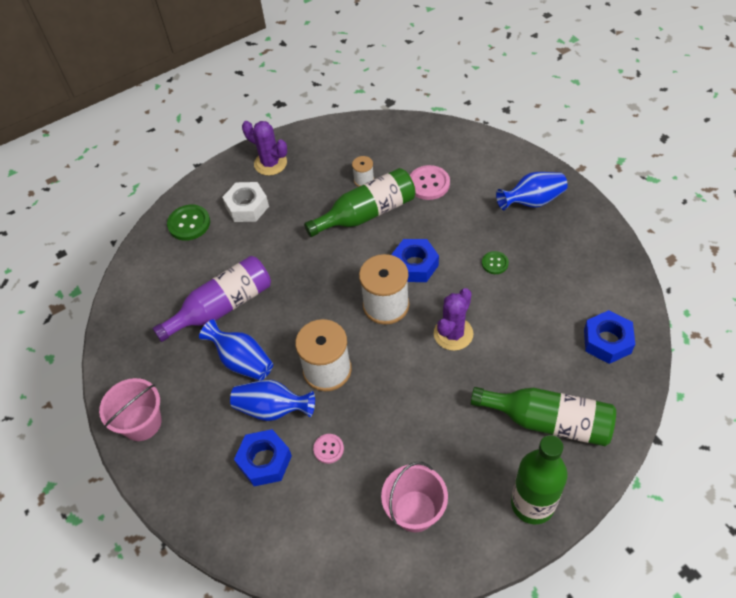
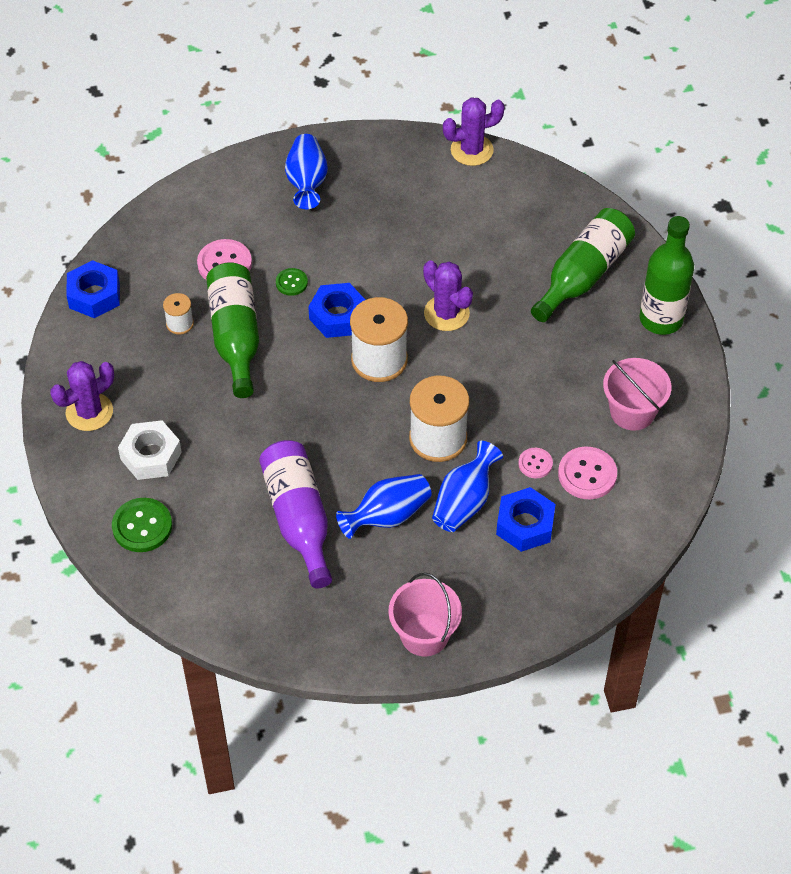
camera: 75 degrees left, 0 degrees up
green button [482,251,509,274] -> green button moved to [276,268,308,296]
blue nut [584,310,635,364] -> blue nut moved to [66,260,120,318]
none -> purple cactus [443,97,505,166]
none -> pink button [558,446,617,499]

